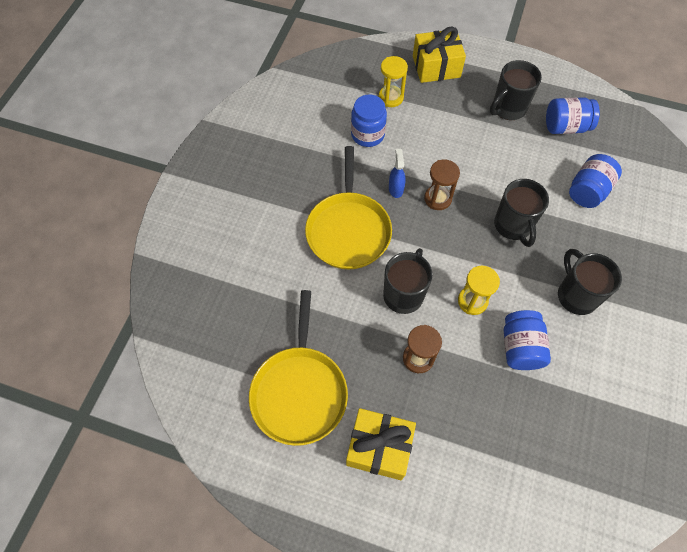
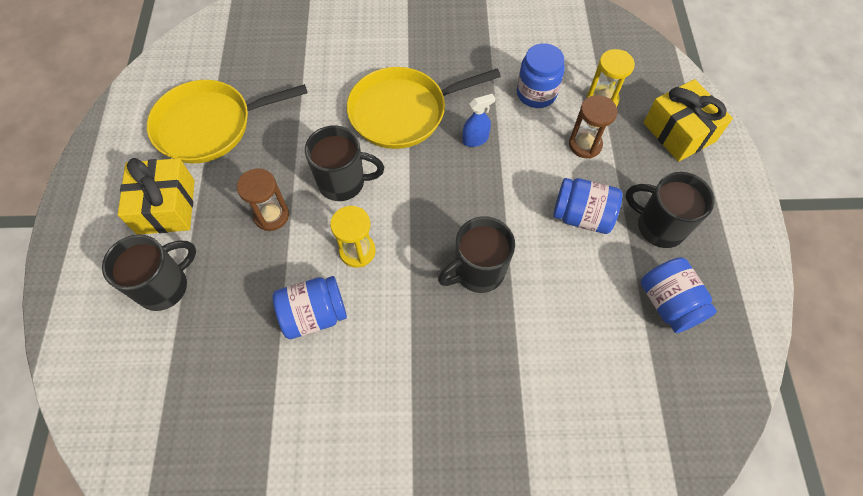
camera: 70 degrees right, 0 degrees up
brown hourglass [424,159,460,210] -> brown hourglass moved to [569,95,617,158]
black mug [558,249,622,315] -> black mug moved to [102,234,196,311]
blue jar [569,154,622,208] -> blue jar moved to [553,178,622,234]

